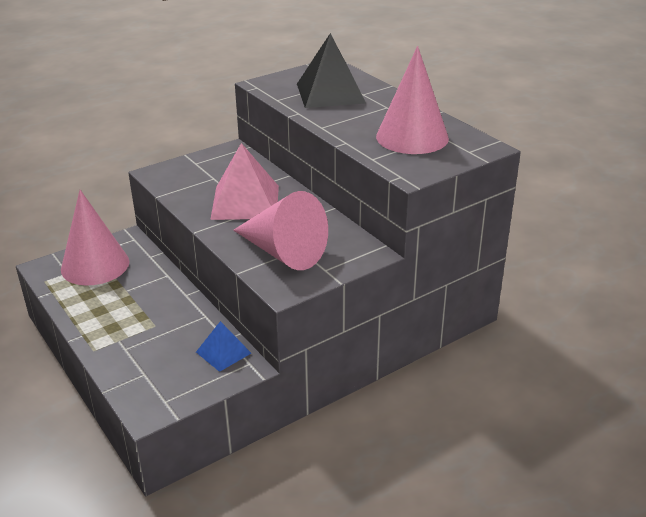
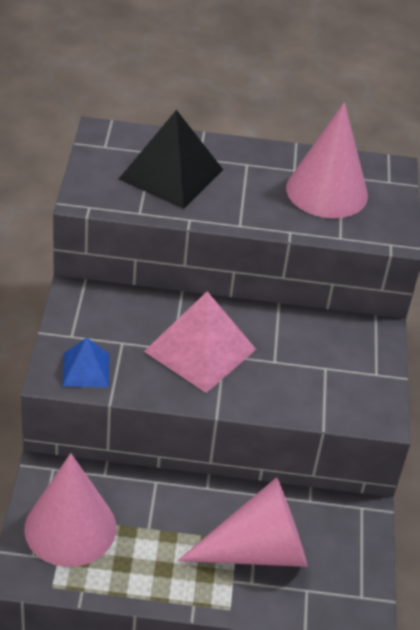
camera: 55 degrees left, 10 degrees up
blue pyramid [196,321,251,372] -> blue pyramid moved to [62,338,109,388]
pink cone [233,191,328,270] -> pink cone moved to [178,477,307,567]

